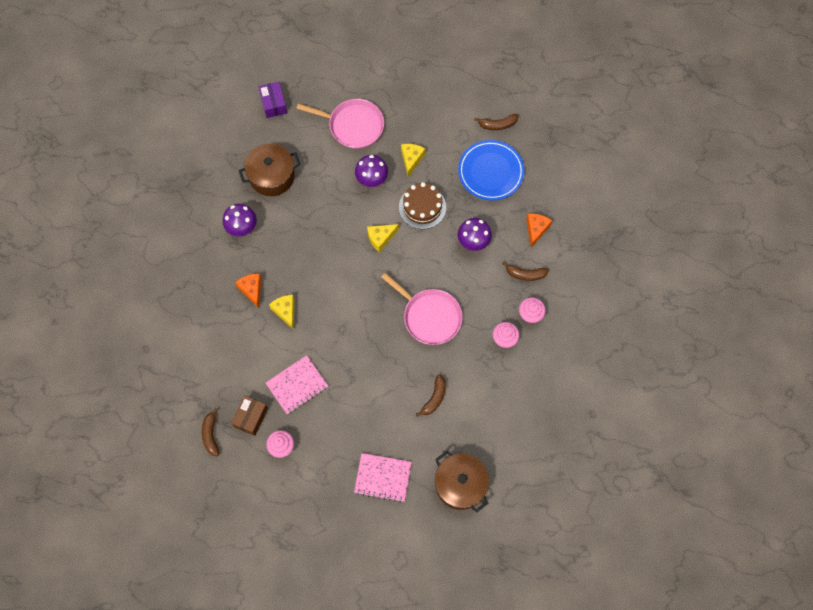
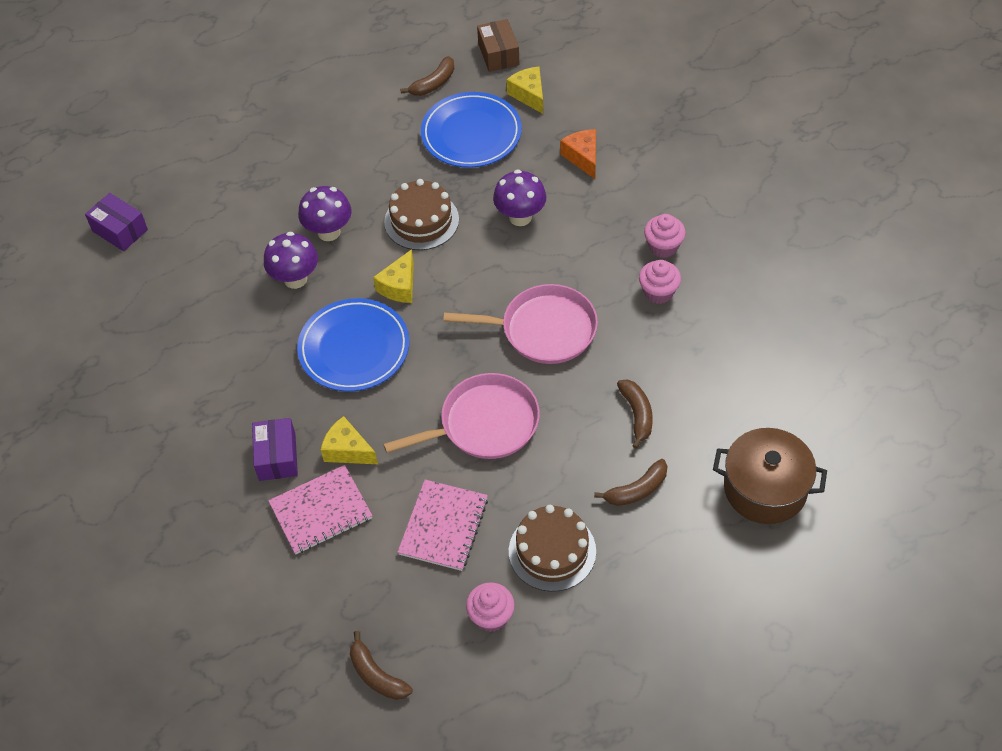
camera: 35 degrees left, 15 degrees down
purple mushroom [223,204,257,237] -> purple mushroom moved to [264,232,318,289]
brown box [231,395,268,436] -> brown box moved to [477,19,520,72]
orange cheese [235,273,261,308] -> purple box [252,418,298,481]
brown pot [239,143,300,196] -> none
pink pan [296,99,384,149] -> pink pan moved to [383,373,540,459]
pink notebook [354,453,412,503] -> pink notebook moved to [268,465,373,554]
yellow cheese [401,144,425,177] -> yellow cheese moved to [506,67,543,114]
brown banana [502,262,549,281] -> brown banana moved to [594,459,668,506]
none -> blue plate [297,298,409,391]
none -> brown cake [509,505,596,592]

